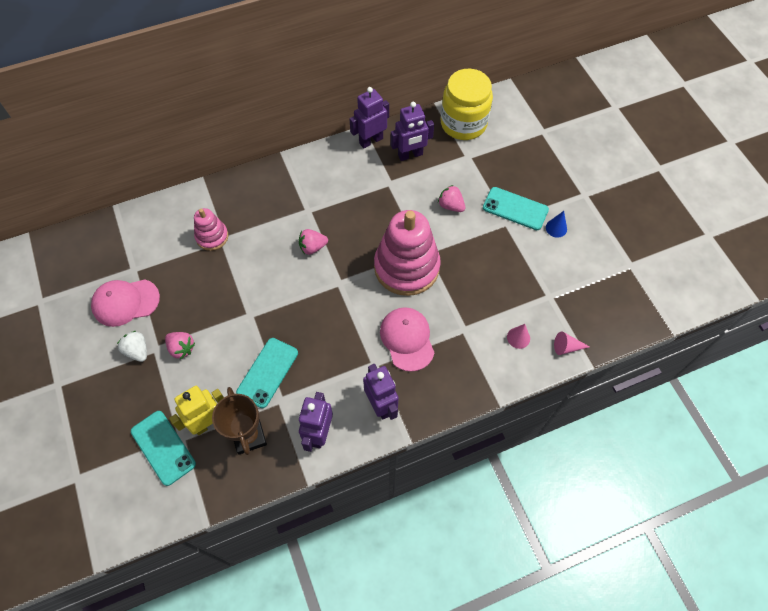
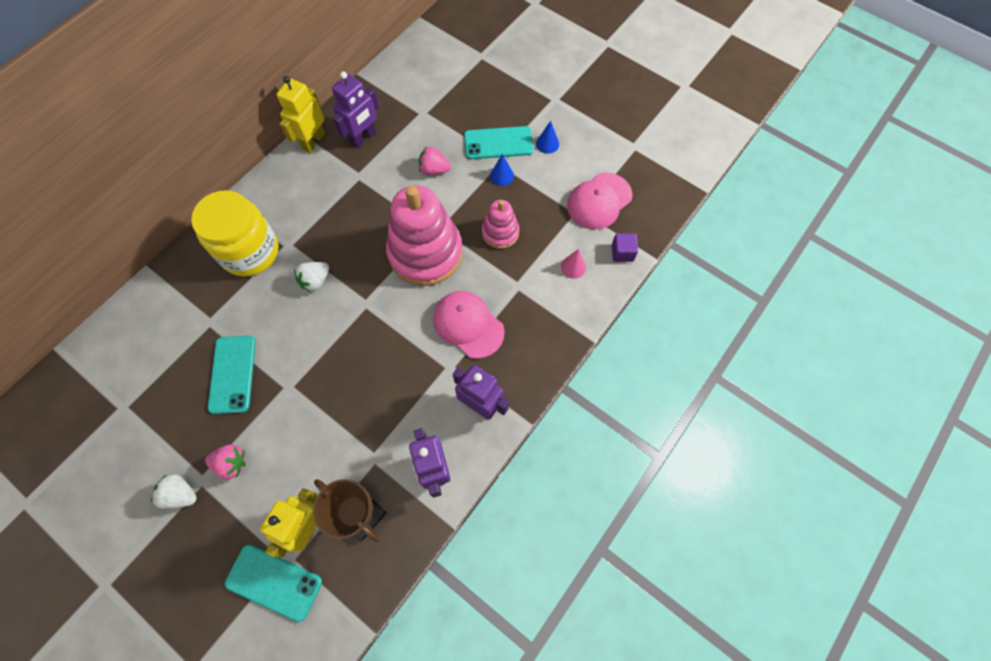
camera: 30 degrees left, 5 degrees up
pink cap [91,279,160,327] -> pink cap moved to [567,173,633,230]
pink stacking toy [194,208,228,251] -> pink stacking toy moved to [482,200,520,249]
turquoise phone [236,338,298,408] -> turquoise phone moved to [208,336,256,414]
pink strawberry [299,229,328,255] -> white strawberry [294,262,329,292]
purple robot [350,87,389,149] -> yellow robot [276,76,325,153]
yellow jar [441,69,493,140] -> yellow jar moved to [191,190,279,277]
pink cone [554,331,590,355] -> purple cube [612,233,638,262]
none -> blue cone [490,154,514,186]

